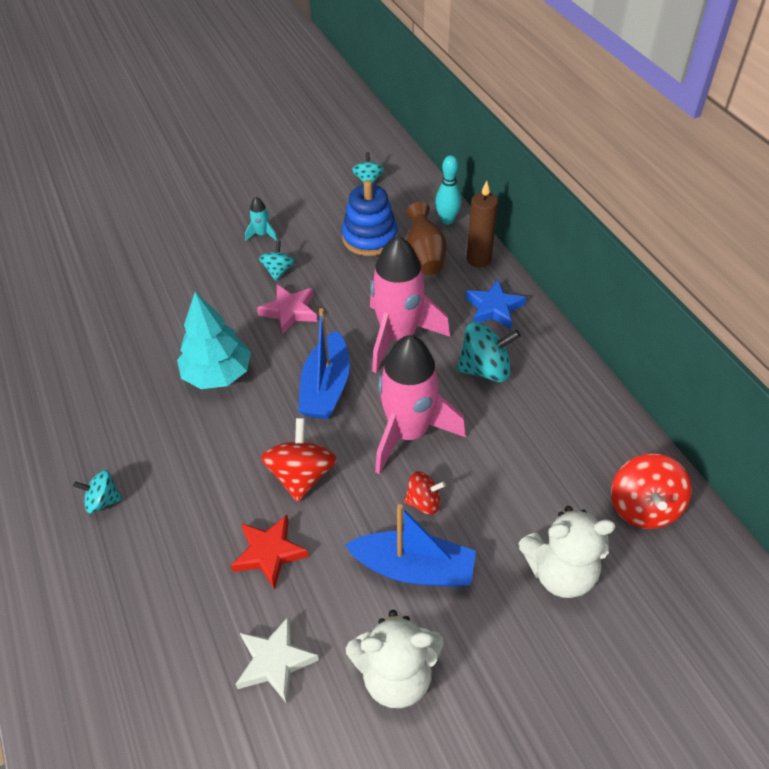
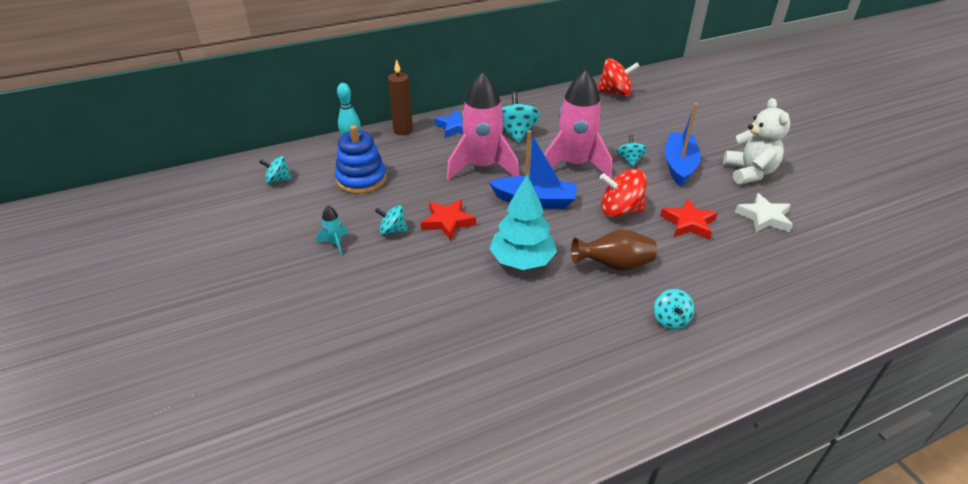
camera: 90 degrees left, 10 degrees down
pink star [257,285,317,334] -> red star [421,199,476,240]
red spinning top [404,471,446,515] -> turquoise spinning top [617,135,647,167]
brown vase [406,202,447,275] -> brown vase moved to [571,230,657,271]
white teddy bear [518,506,616,598] -> none

